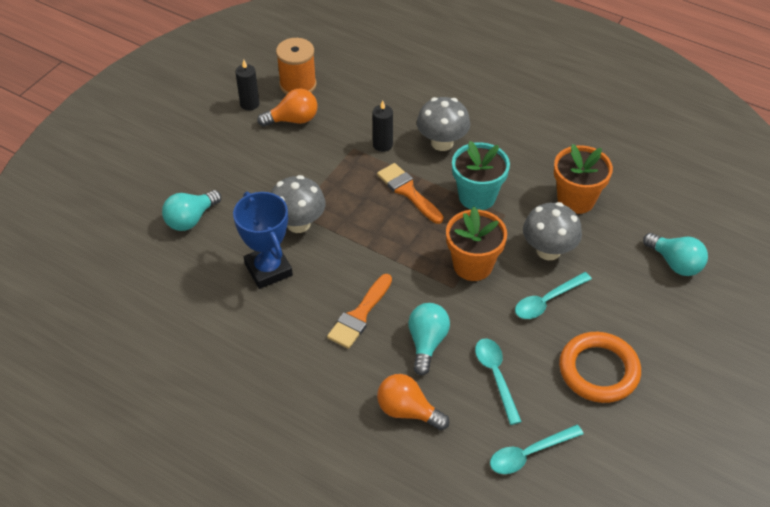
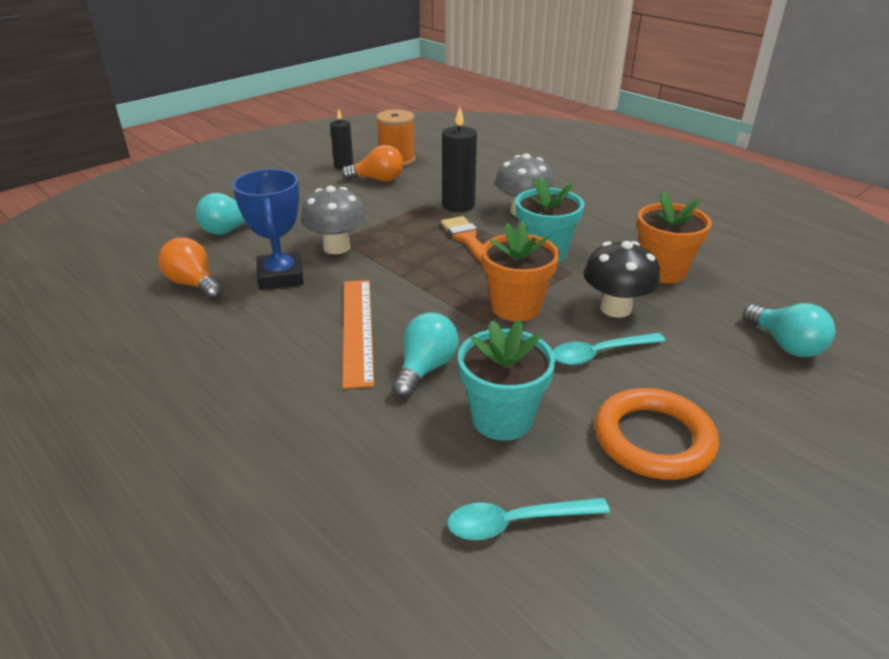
camera: 15 degrees right, 15 degrees down
orange brush [327,274,392,349] -> orange ruler [343,280,374,389]
black candle [373,101,393,152] -> black candle [442,107,477,212], size x1.53
orange light bulb [377,374,449,430] -> orange light bulb moved to [158,237,223,300]
turquoise spoon [475,339,522,425] -> turquoise flower pot [458,319,556,441]
grey mushroom [523,202,582,260] -> black mushroom [583,241,660,318]

